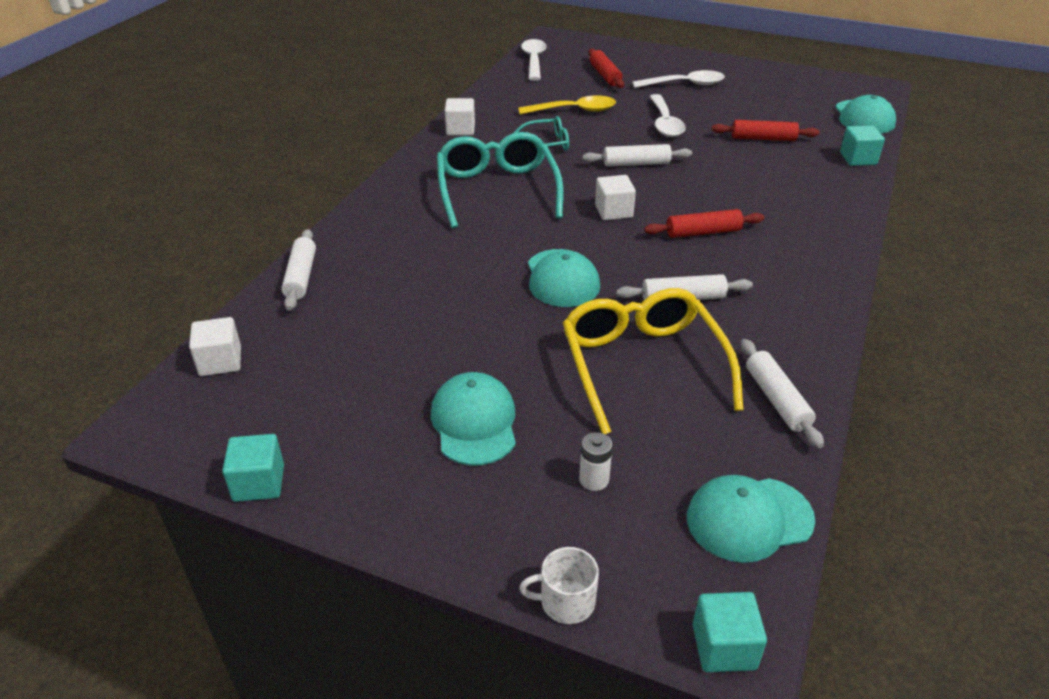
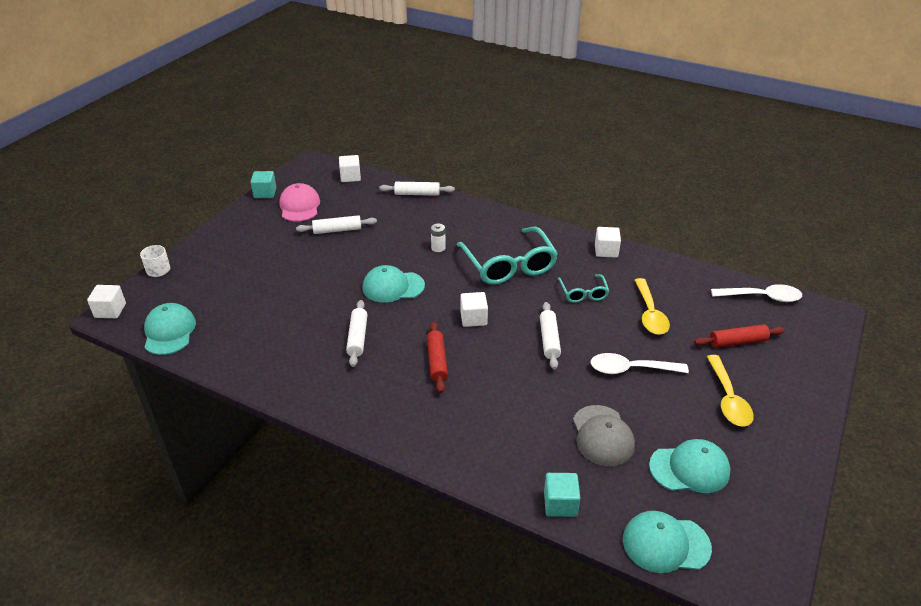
camera: 95 degrees right, 0 degrees up
turquoise cap [431,372,516,465] -> turquoise cap moved to [649,439,731,493]
turquoise glasses [437,132,564,229] -> turquoise glasses turned 75 degrees clockwise [457,226,558,285]
yellow glasses [563,288,743,434] -> none
white battery [579,432,613,491] -> white battery moved to [431,224,446,252]
white spoon [632,70,725,88] -> yellow spoon [707,355,754,427]
turquoise cube [693,592,767,672] -> white cube [87,285,126,318]
red rolling pin [712,120,819,141] -> grey cap [573,405,635,466]
white rolling pin [741,339,824,448] -> white rolling pin moved to [296,215,377,234]
none -> pink cap [279,183,320,222]

